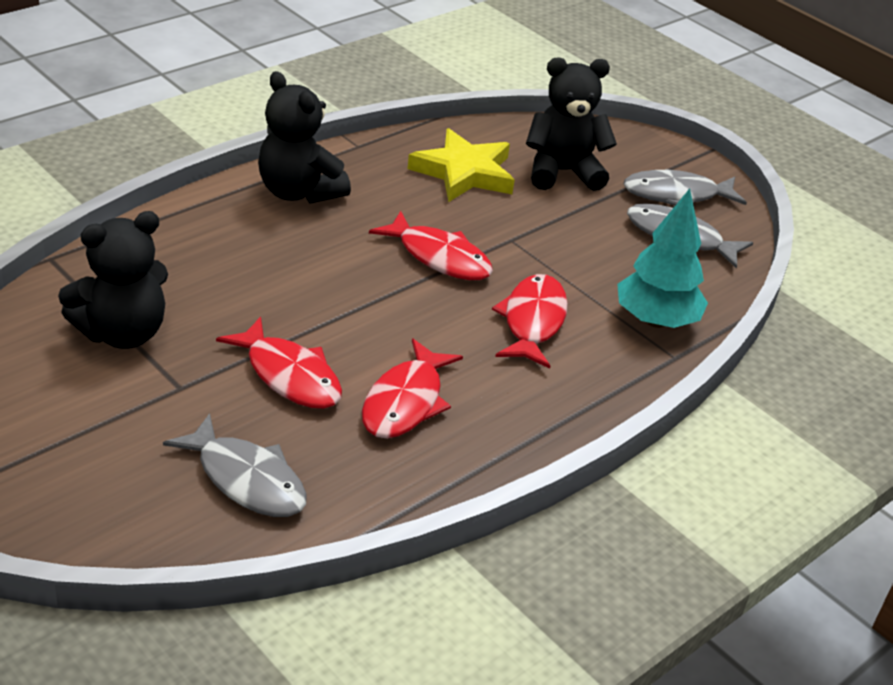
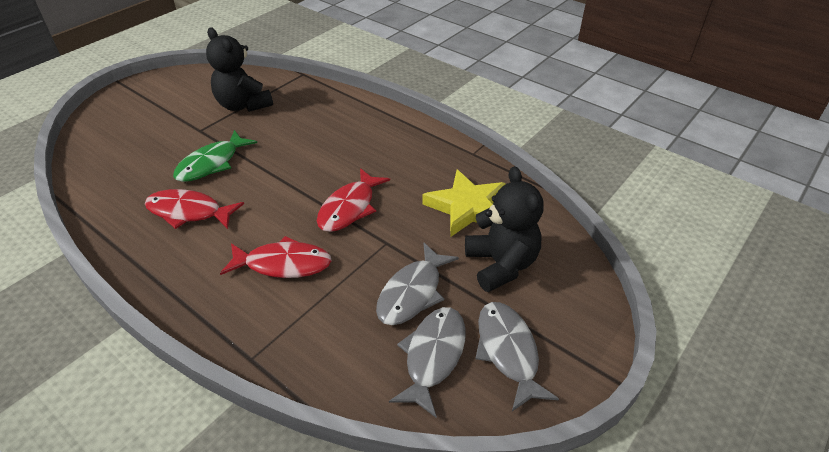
camera: 85 degrees right, 5 degrees up
grey fish [163,413,307,517] -> grey fish moved to [376,243,459,325]
red fish [216,317,342,409] -> green fish [173,130,257,182]
black teddy bear [258,71,351,203] -> none
turquoise tree [617,188,708,328] -> none

